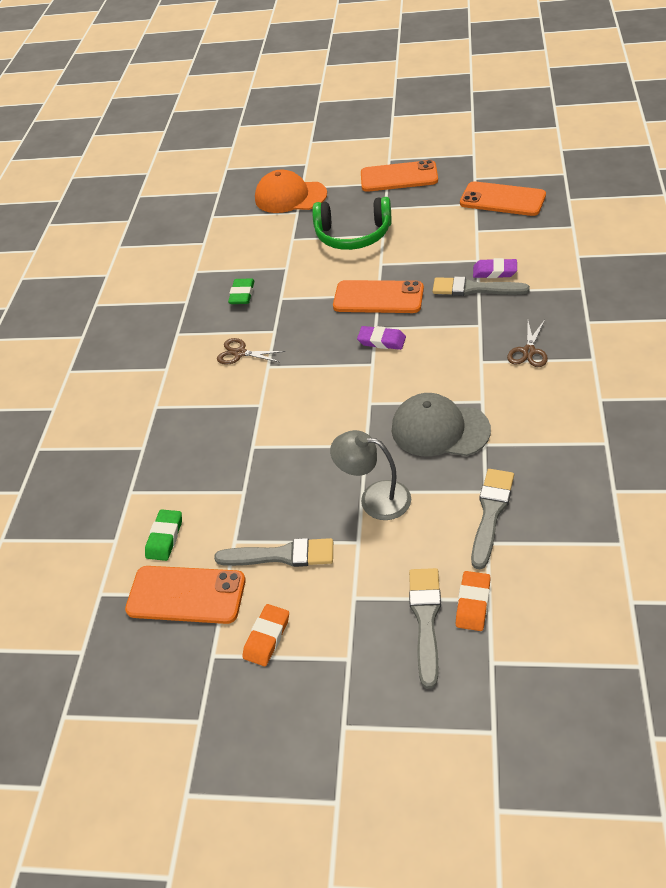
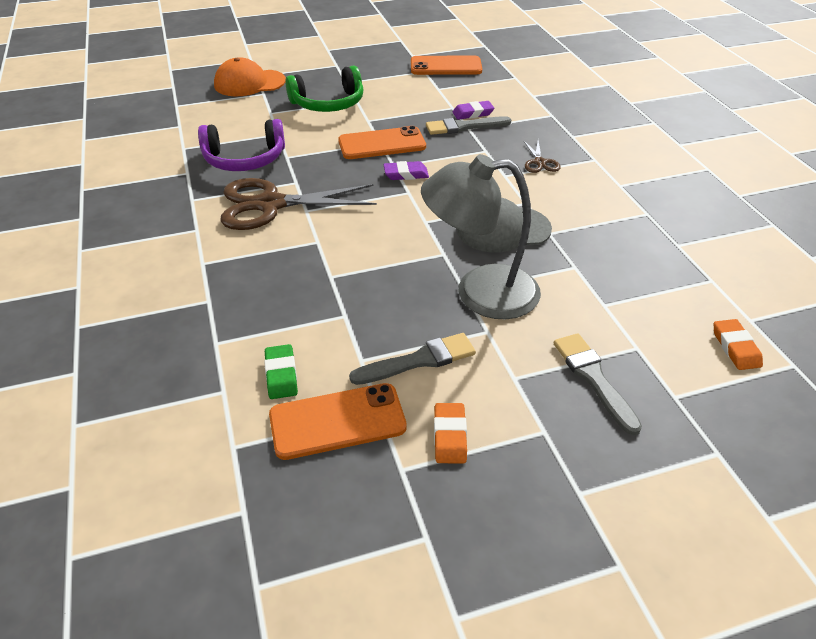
camera: 30 degrees left, 5 degrees down
brown scissors [217,338,285,365] -> brown scissors [221,178,377,230], size x2.23
green eraser [228,278,255,304] -> purple headphones [198,119,285,171]
grey lamp [330,430,411,520] -> grey lamp [421,154,541,319], size x1.63
orange phone [361,160,438,192] -> none
orange eraser [456,571,491,631] -> orange eraser moved to [714,319,763,370]
grey brush [471,469,514,569] -> none

